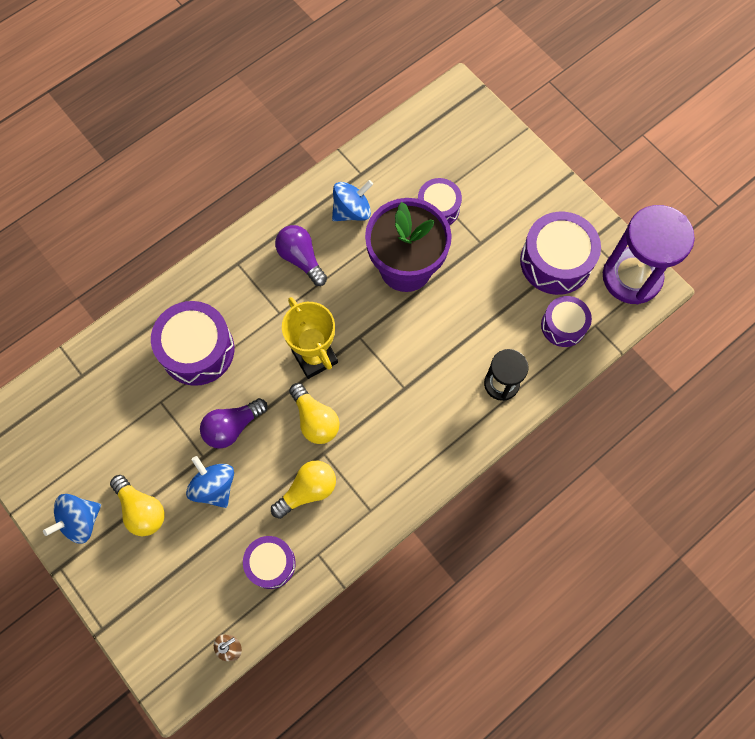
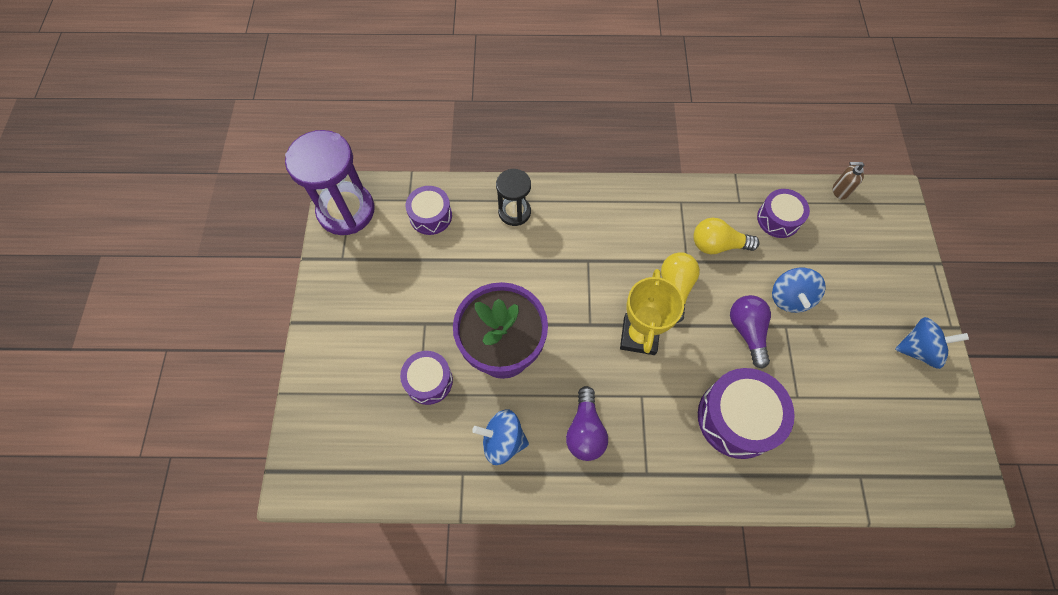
camera: 140 degrees left, 5 degrees down
yellow light bulb [110,475,165,536] -> none
purple light bulb [200,398,268,449] -> purple light bulb turned 105 degrees counterclockwise [730,295,771,369]
purple drum [520,212,601,295] -> none

